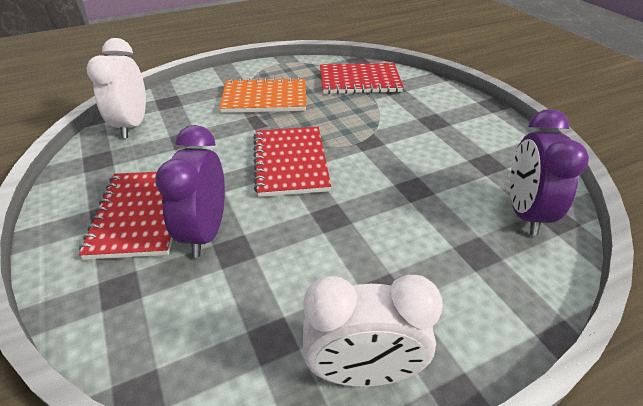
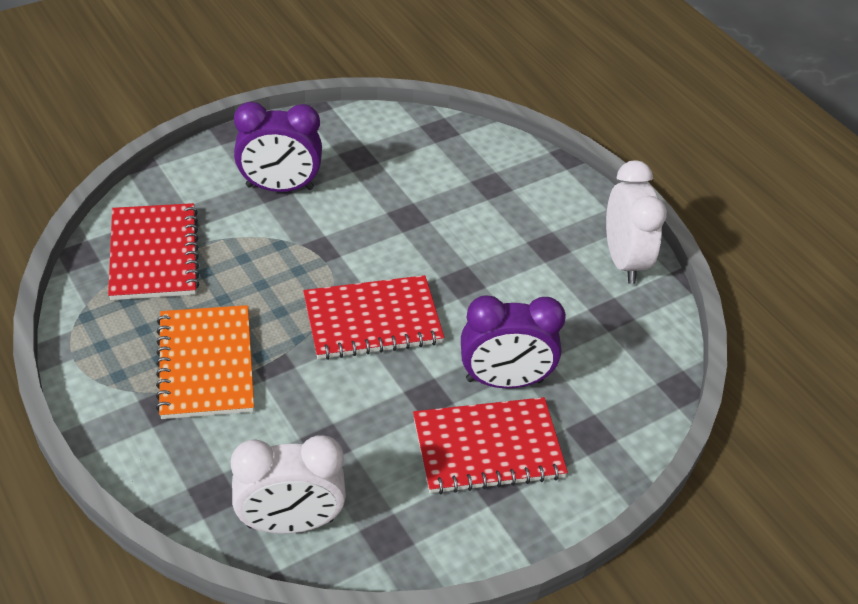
camera: 100 degrees left, 5 degrees up
purple clock [510,109,589,236] -> purple clock moved to [234,102,322,192]

